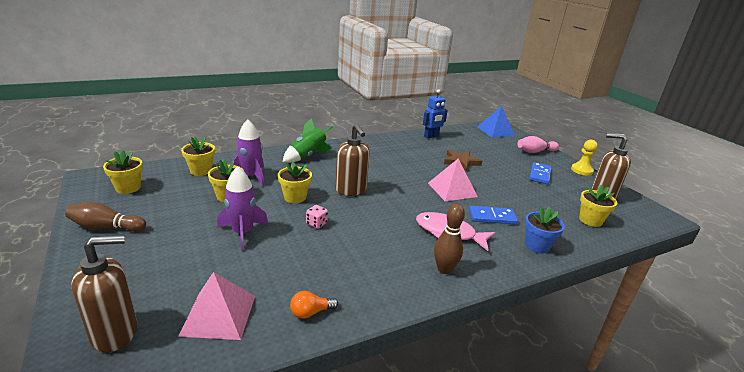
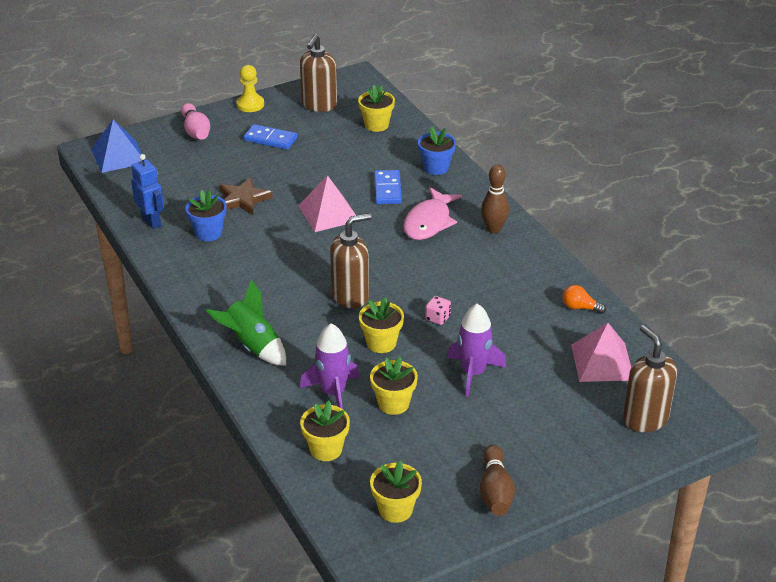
camera: 90 degrees left, 10 degrees up
orange light bulb [290,291,338,319] -> orange light bulb turned 135 degrees clockwise [563,285,606,314]
none -> blue flower pot [185,190,227,241]

